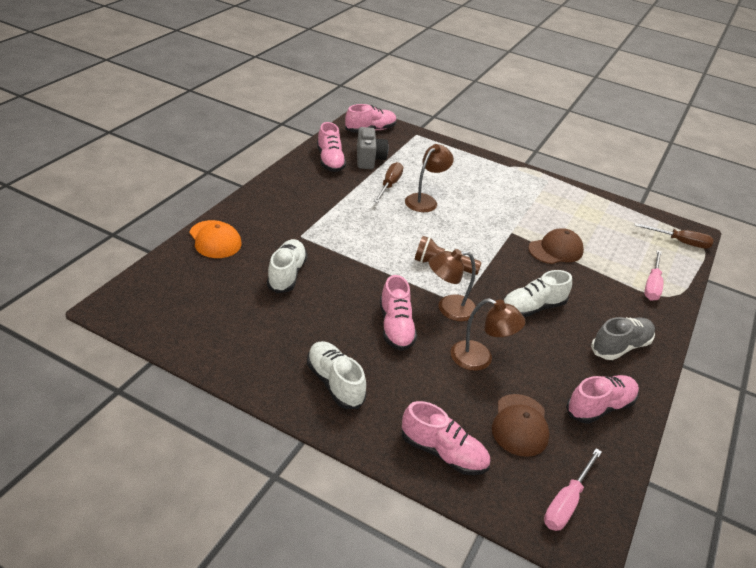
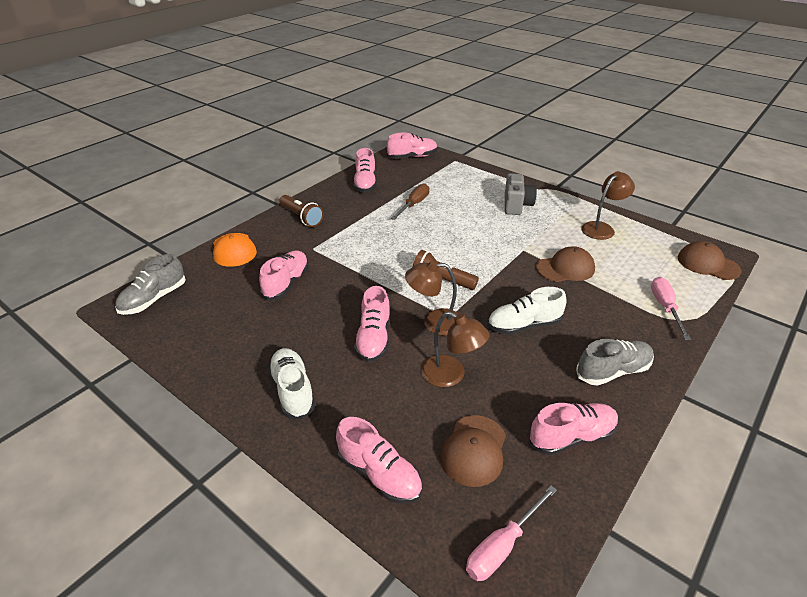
camera: 15 degrees right, 0 degrees up
white shoe [267,239,308,293] -> pink shoe [259,250,309,300]
grey camera [357,127,388,169] -> grey camera moved to [505,173,537,215]
brown lamp [405,144,454,212] -> brown lamp moved to [581,171,635,240]
brown screwdriver [634,223,714,248] -> brown cap [678,241,742,280]
pink screwdriver [644,250,663,301] -> pink screwdriver turned 150 degrees clockwise [651,277,691,340]
none -> grey shoe [115,254,186,315]
none -> brown flashlight [280,195,324,227]

